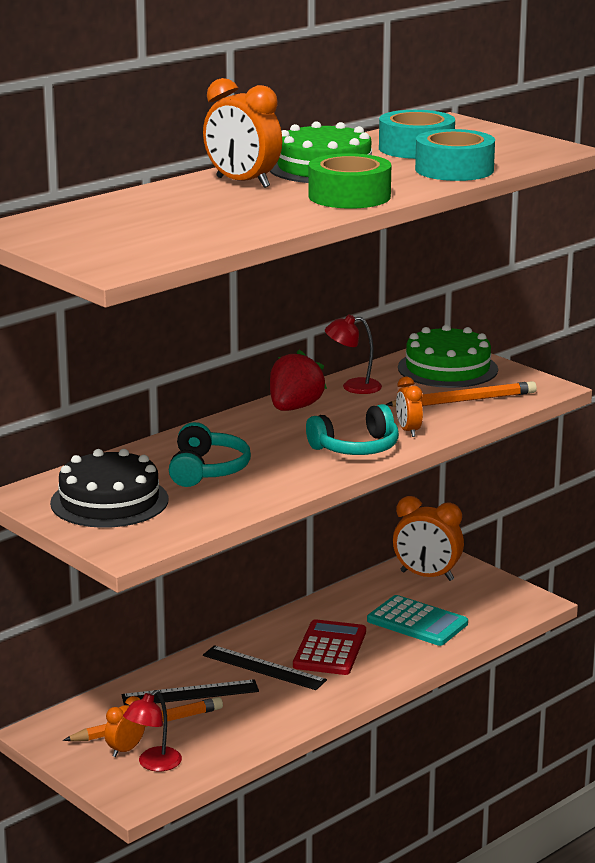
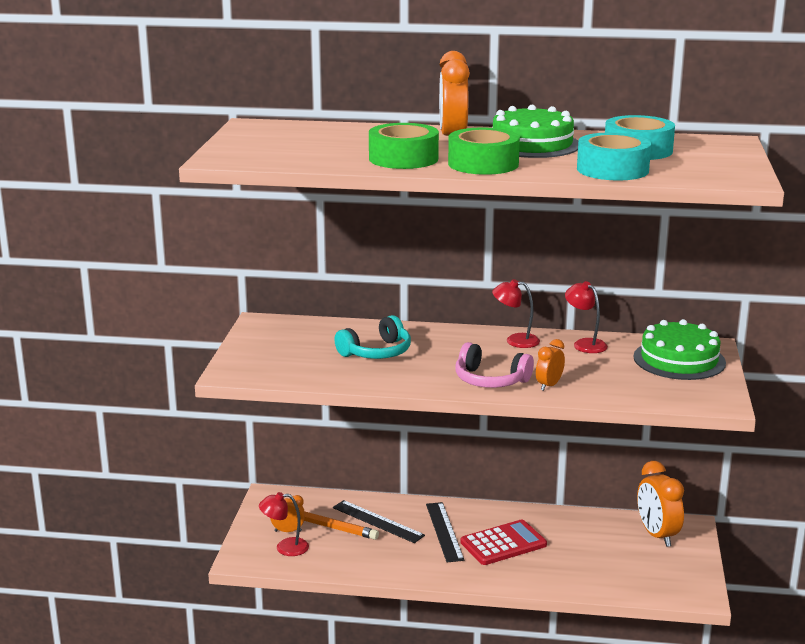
camera: 50 degrees right, 0 degrees up
black cake [50,449,168,528] -> none
red strawberry [270,349,327,411] -> red lamp [492,279,540,348]
turquoise headphones [306,404,399,455] -> pink headphones [455,342,534,388]
turquoise calculator [367,595,468,646] -> none
orange pencil [385,381,537,407] -> none
none -> green tape [369,123,439,169]

